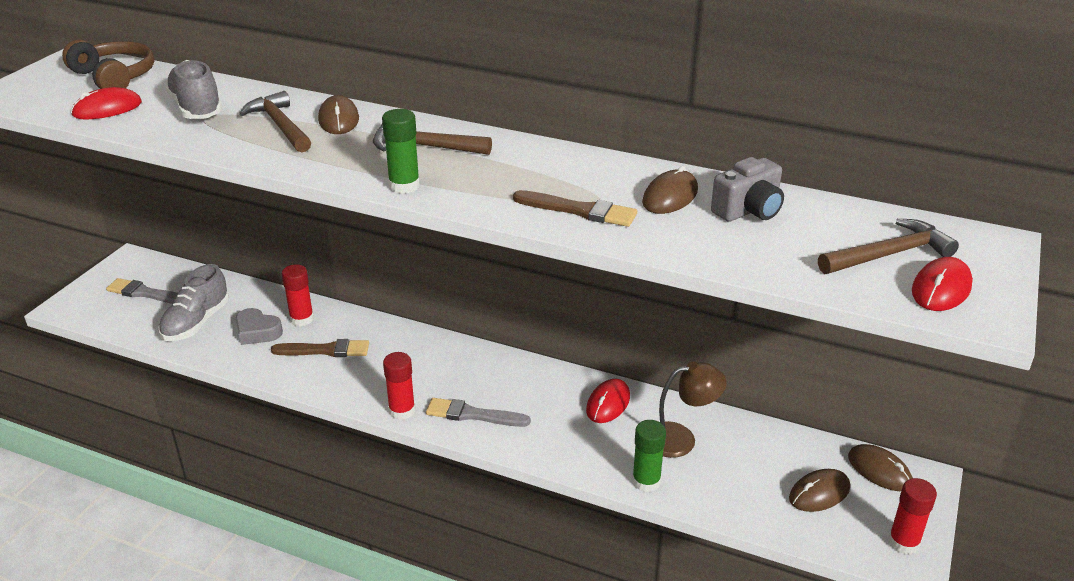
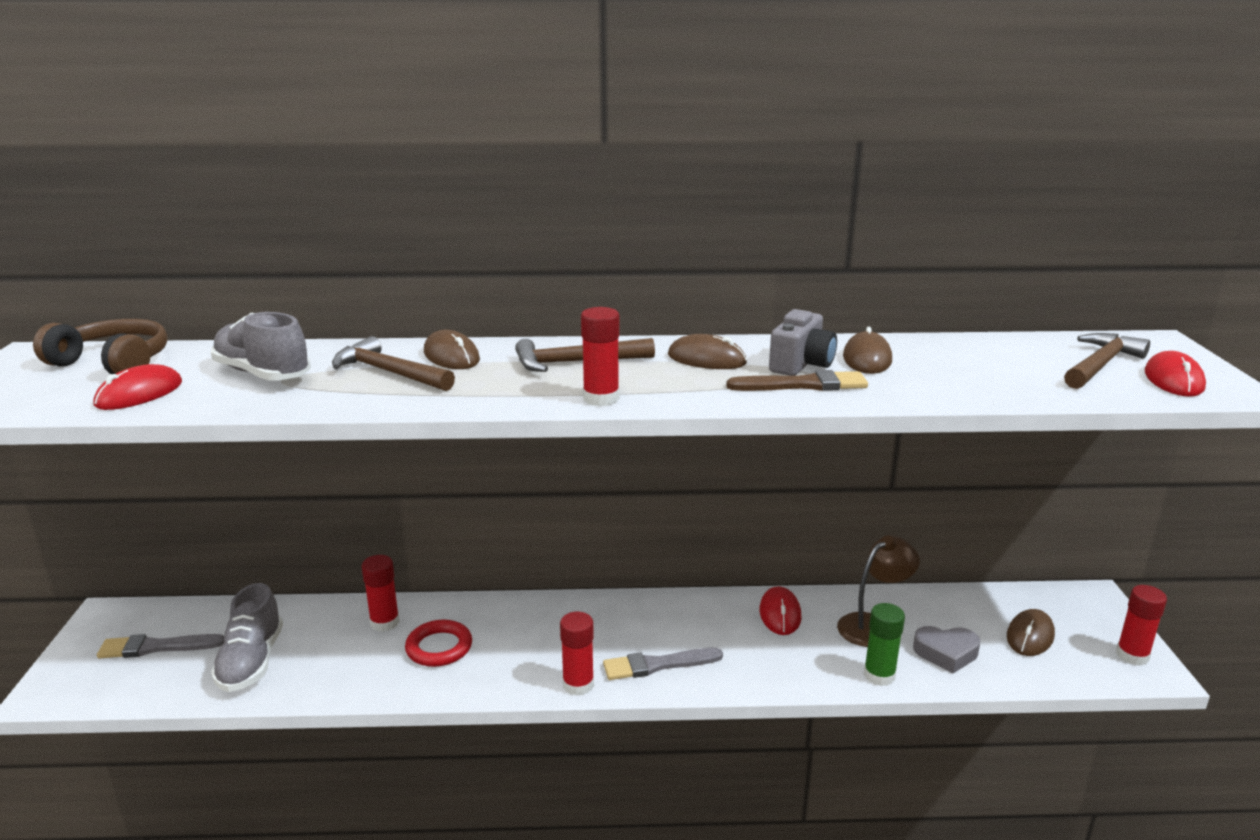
camera: 25 degrees left, 10 degrees down
grey heart [236,308,283,345] -> grey heart moved to [913,626,980,673]
brown brush [271,339,369,357] -> red ring [405,620,472,667]
green glue stick [382,109,420,194] -> red glue stick [581,307,620,406]
grey camera [711,157,784,222] -> grey camera moved to [769,309,837,376]
brown mouse [848,444,913,491] -> brown mouse moved to [668,334,747,369]

